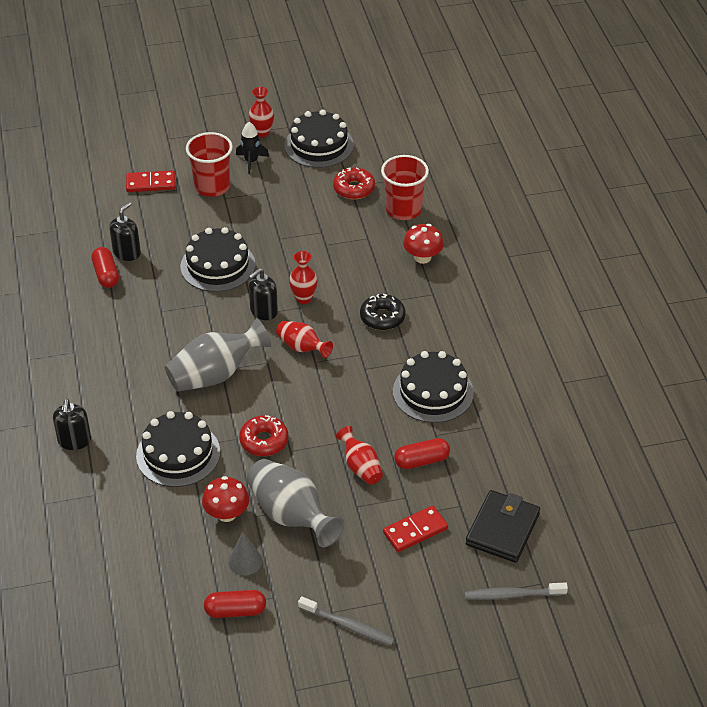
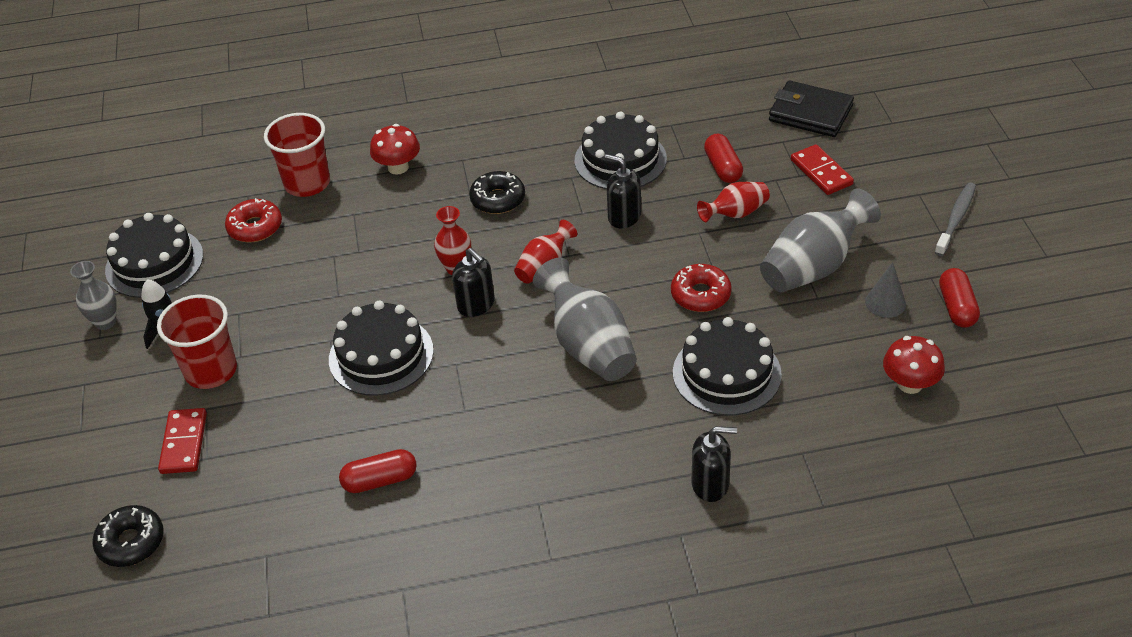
camera: 85 degrees left, 0 degrees up
black soap dispenser [109,202,141,261] -> black soap dispenser moved to [605,154,641,228]
red mushroom [202,476,249,522] -> red mushroom moved to [883,336,945,394]
red vase [249,87,274,137] -> grey vase [70,261,117,330]
grey toothbrush [465,582,568,600] -> none
none -> black donut [93,505,164,567]

